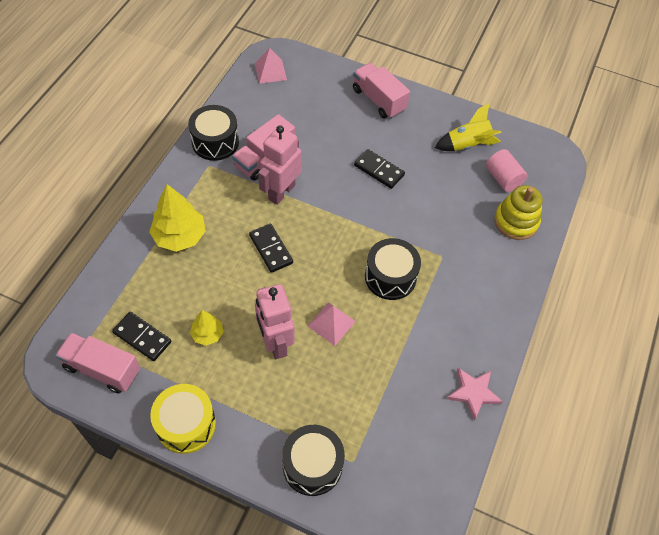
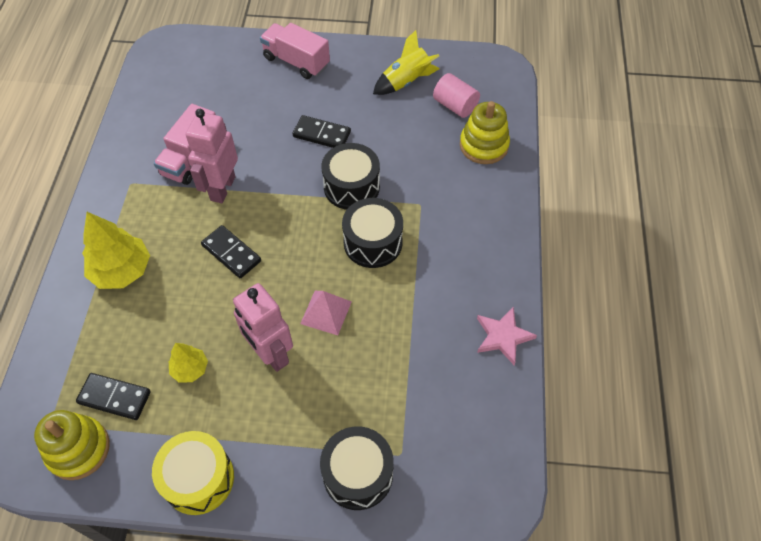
camera: 15 degrees left, 0 degrees up
pink truck [55,332,140,394] -> yellow stacking toy [34,410,110,480]
black drum [188,105,239,161] -> black drum moved to [321,143,380,210]
pink pyramid [255,48,287,84] -> none

